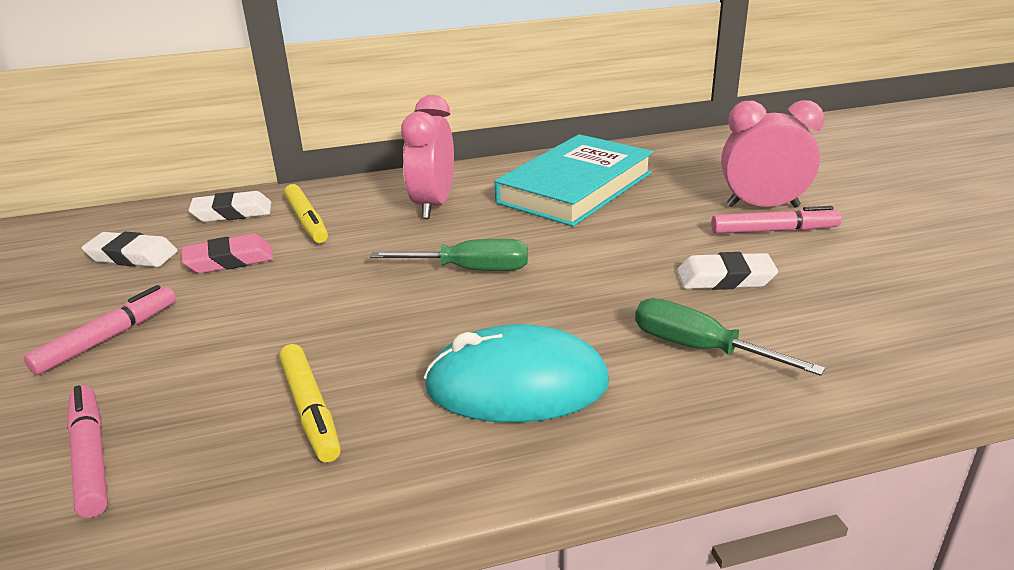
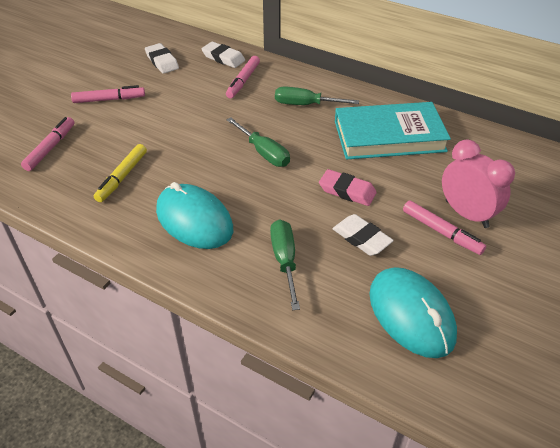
camera: 45 degrees right, 15 degrees up
pink eraser [182,234,274,273] -> pink eraser moved to [319,169,377,206]
yellow marker [284,184,328,243] -> pink marker [226,56,260,98]
pink clock [401,95,454,219] -> green screwdriver [275,86,359,105]
none -> turquoise mouse [369,267,457,358]

